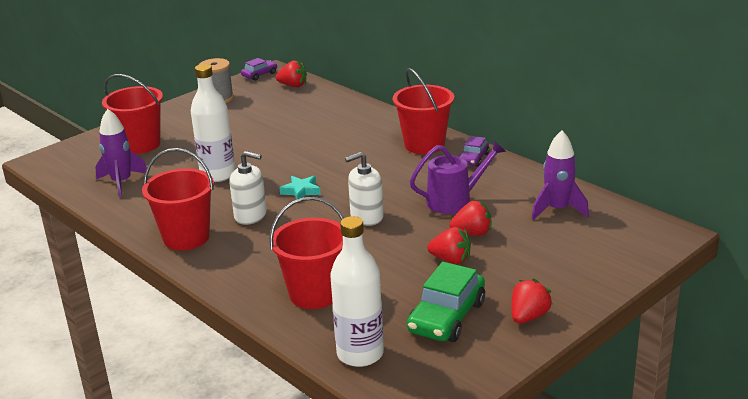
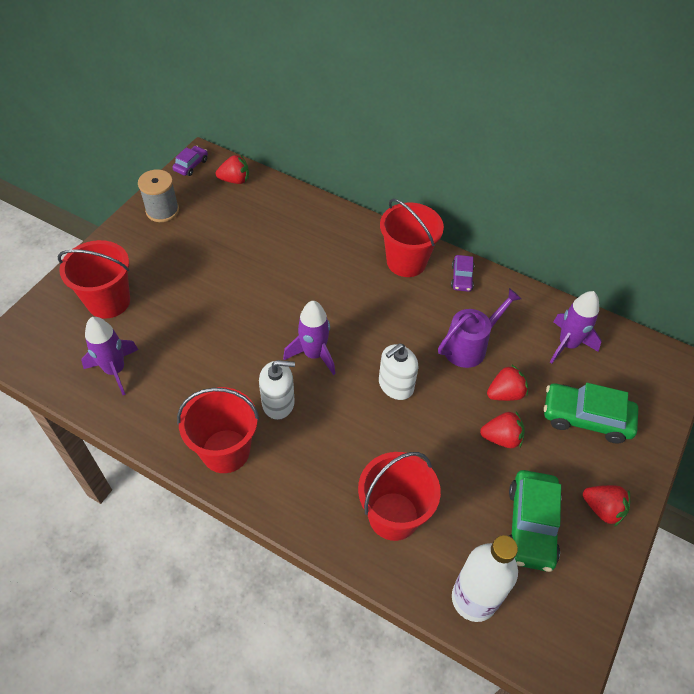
camera: 20 degrees left, 25 degrees up
white bottle [191,64,235,182] -> none
turquoise star [280,176,321,199] -> purple rocket [283,301,335,375]
red strawberry [511,279,553,324] -> red strawberry turned 105 degrees clockwise [583,485,630,527]
none -> green car [544,383,638,444]

